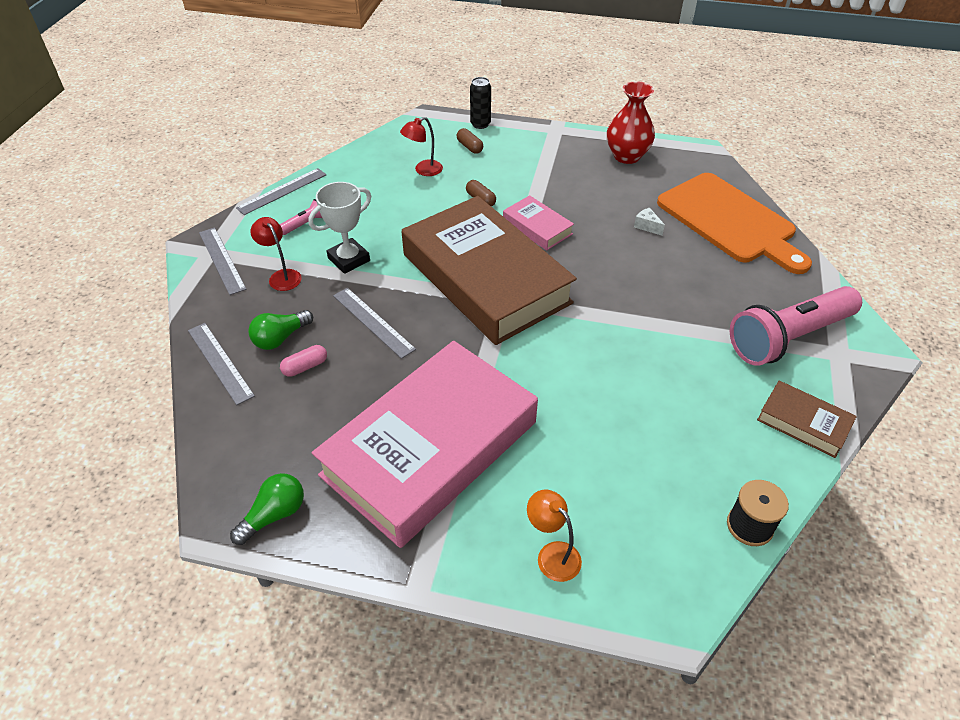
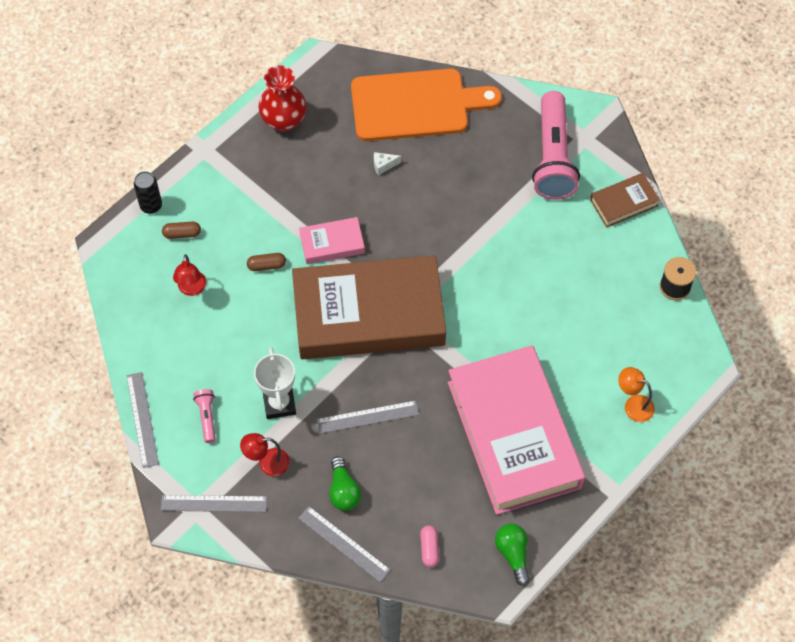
camera: 60 degrees left, 15 degrees up
grey ruler [188,323,255,405] -> grey ruler turned 45 degrees clockwise [298,506,391,582]
pink capsule [280,345,327,377] -> pink capsule moved to [420,525,439,567]
orange lamp [527,490,582,582] -> orange lamp turned 45 degrees clockwise [618,367,655,422]

